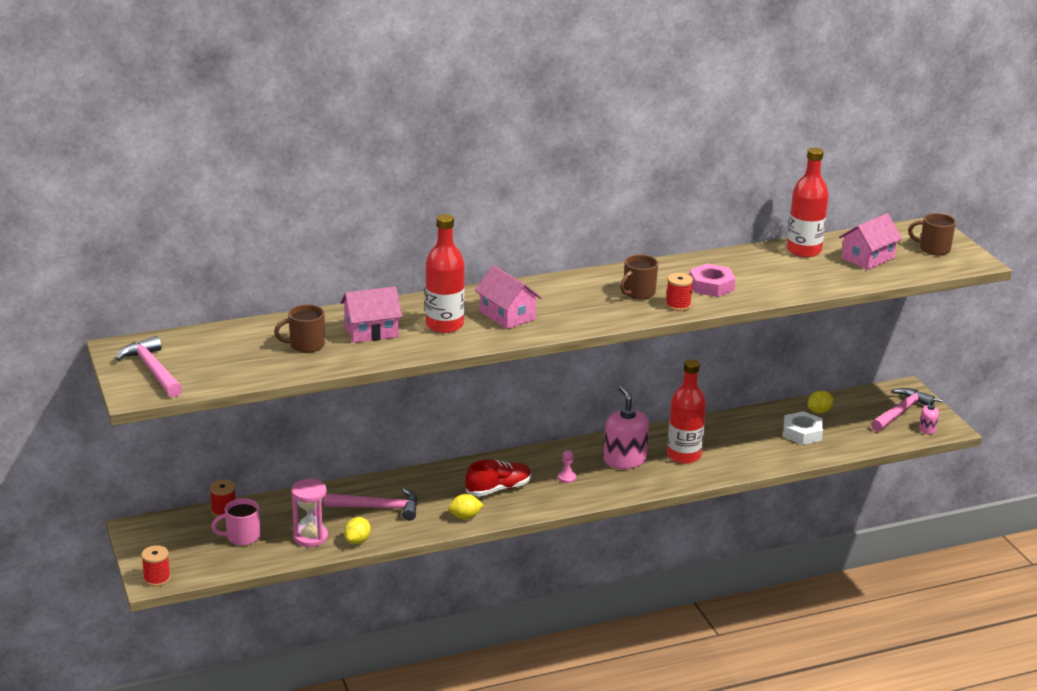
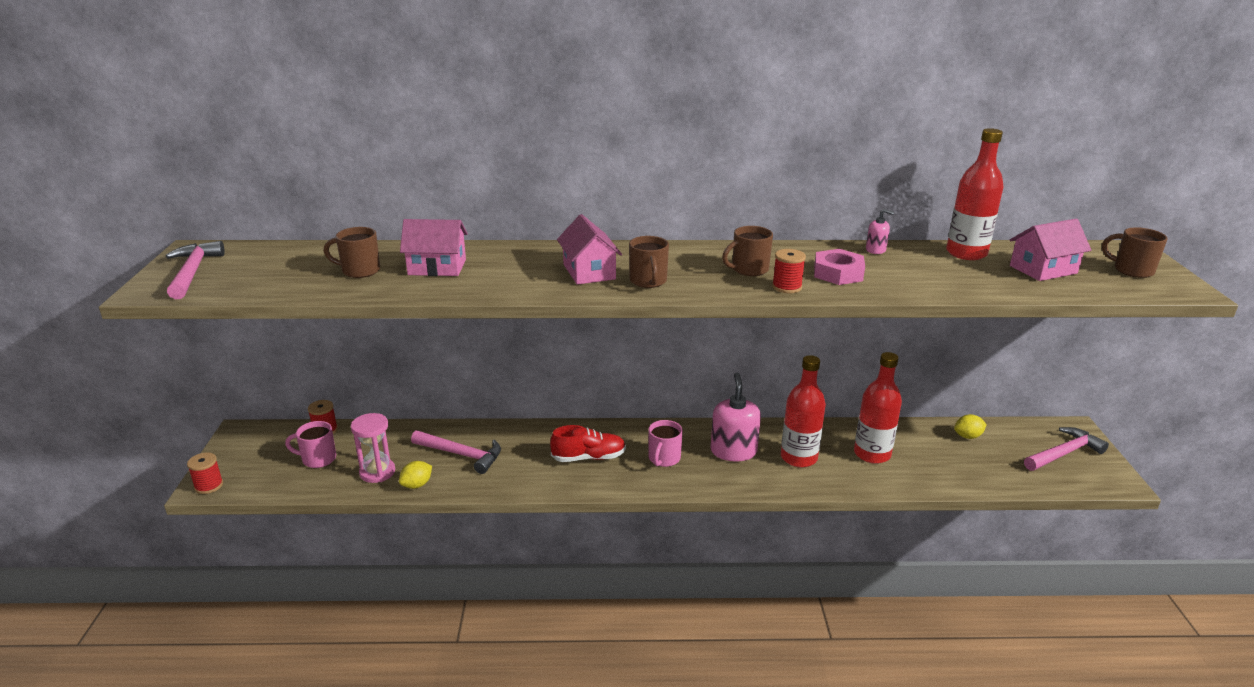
camera: 20 degrees right, 0 degrees up
red bottle [425,214,465,333] -> red bottle moved to [854,352,902,464]
yellow lemon [448,494,484,519] -> none
pink pawn [558,450,576,483] -> pink mug [648,420,683,467]
white nut [783,411,823,445] -> none
pink soap dispenser [919,398,943,435] -> pink soap dispenser moved to [866,209,894,254]
none -> brown mug [629,236,669,288]

